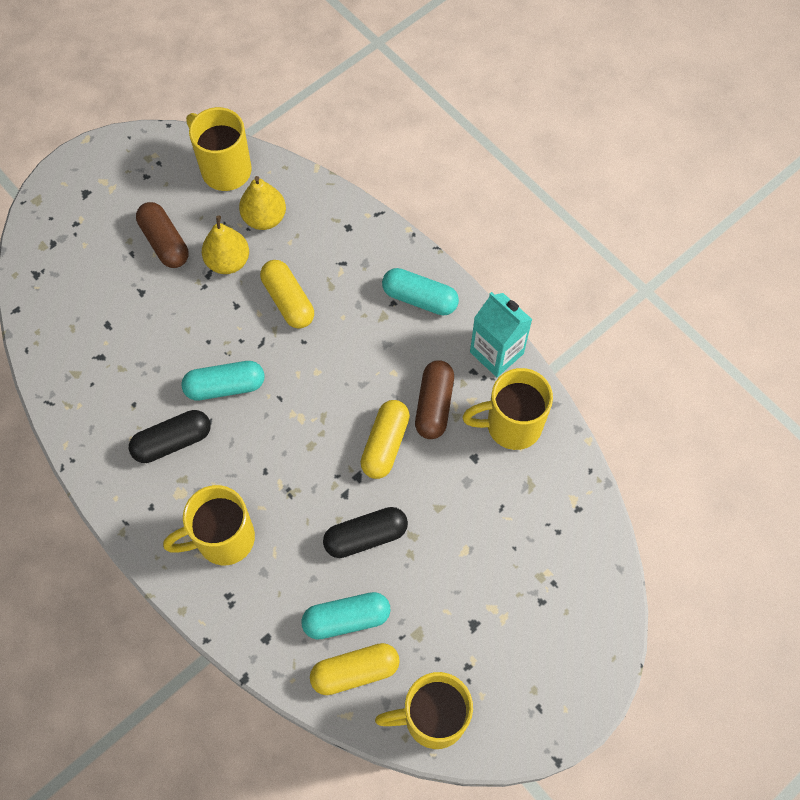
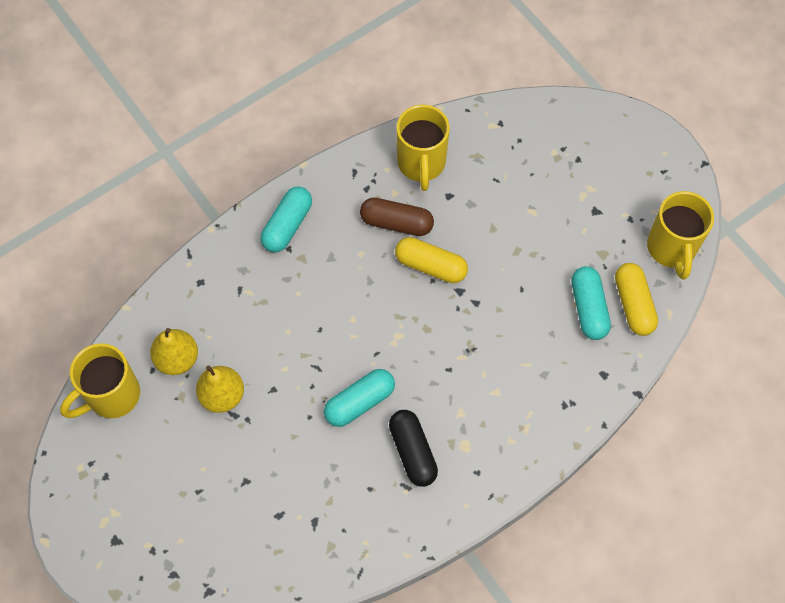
camera: 85 degrees left, 0 degrees up
brown capsule [136,202,189,268] -> none
yellow mug [163,485,255,565] -> none
turquoise capsule [181,361,264,401] -> turquoise capsule turned 60 degrees clockwise [324,369,395,427]
yellow capsule [260,260,314,329] -> none
black capsule [323,507,408,558] -> none
turquoise carton [470,292,533,377] -> none

